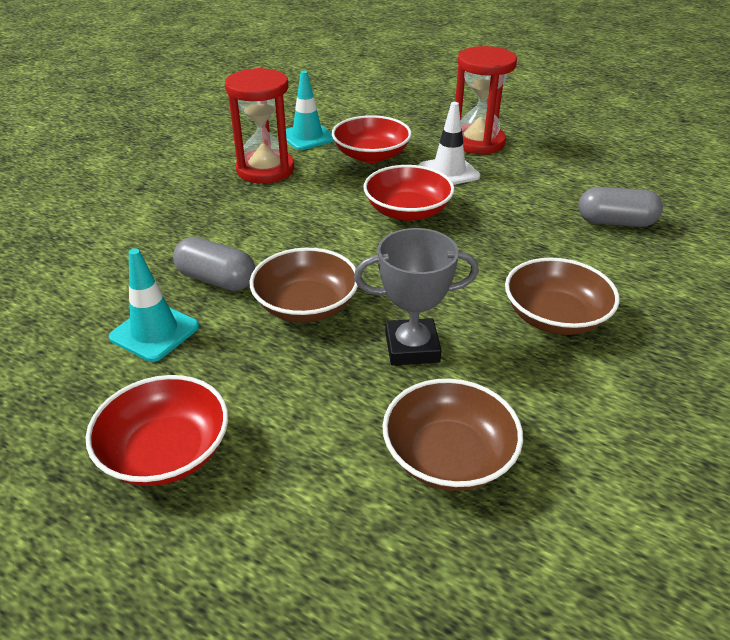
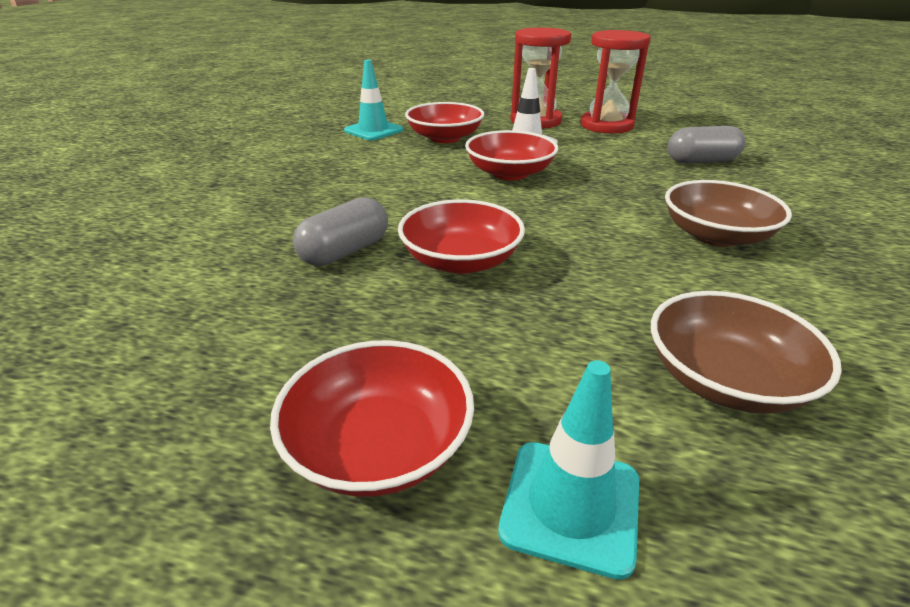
camera: 15 degrees left, 5 degrees down
turquoise traffic cone [109,248,199,362] -> turquoise traffic cone moved to [498,360,639,580]
grey capsule [173,237,255,291] -> grey capsule turned 60 degrees counterclockwise [293,197,388,266]
red hourglass [225,68,294,184] -> red hourglass moved to [581,30,651,134]
brown bowl [250,248,358,322] -> red bowl [398,199,525,274]
grey trophy [354,228,479,365] -> none

